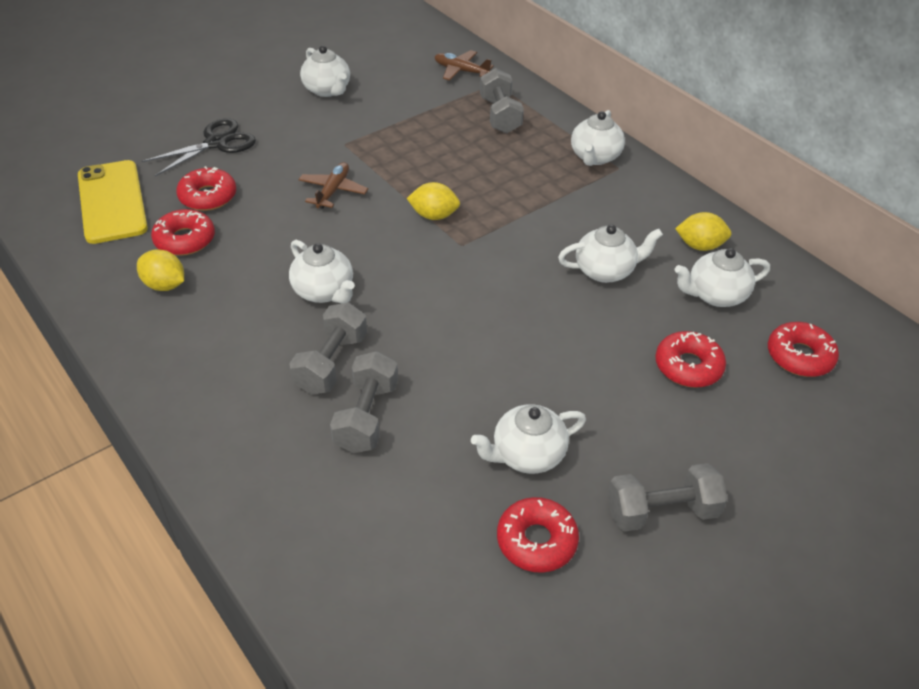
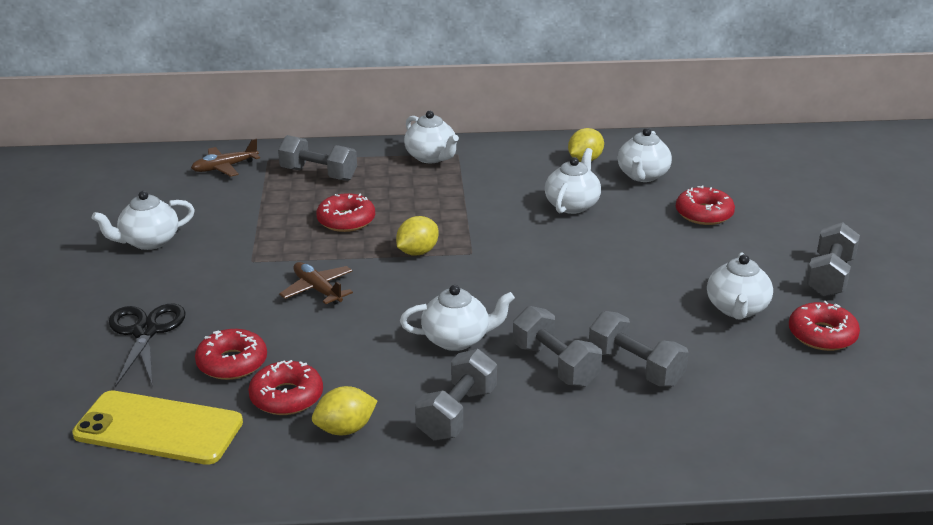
camera: 55 degrees left, 15 degrees down
white teapot [300,45,350,97] -> white teapot turned 150 degrees clockwise [92,191,195,250]
red donut [768,322,839,377] -> red donut moved to [316,193,375,232]
none -> grey dumbbell [415,349,497,441]

